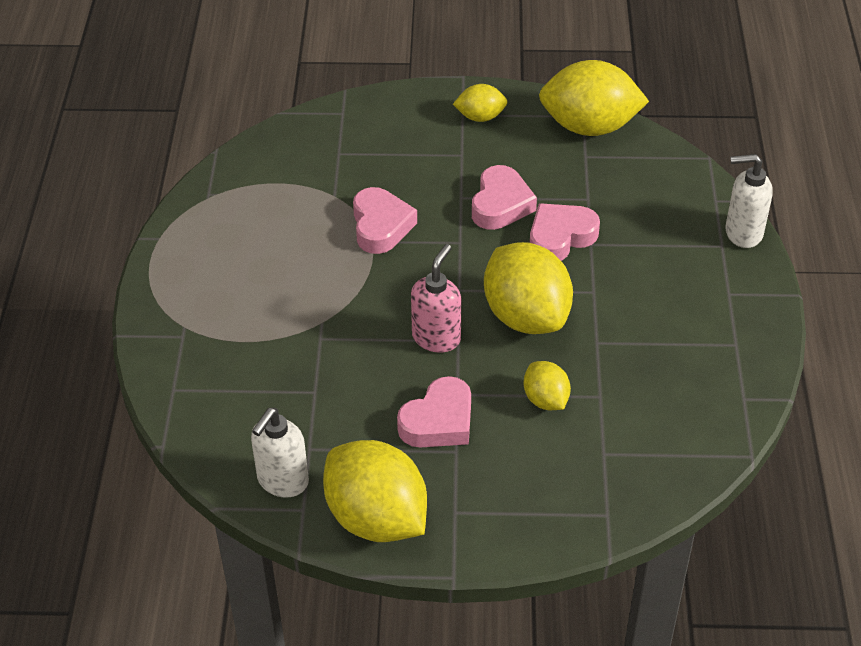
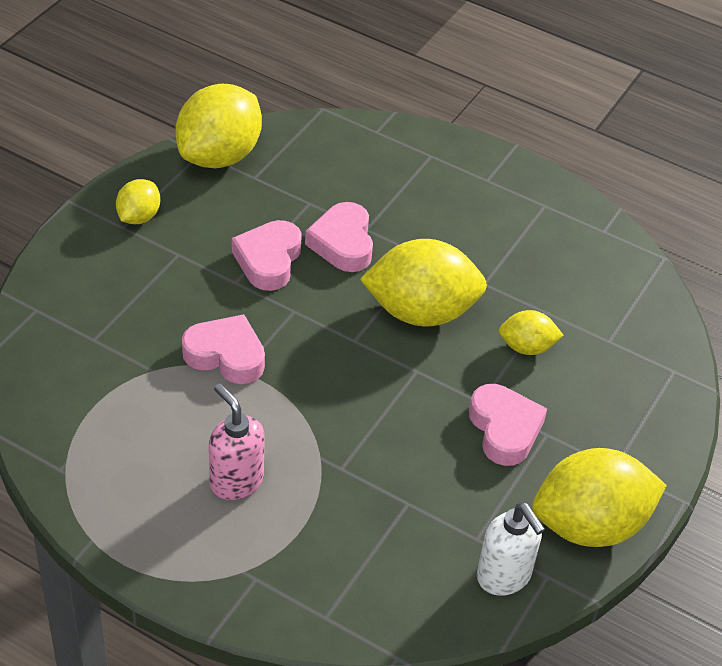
camera: 65 degrees left, 0 degrees up
pink soap dispenser [411,244,461,353] -> pink soap dispenser moved to [209,384,265,500]
pink heart [472,165,537,230] -> pink heart turned 120 degrees counterclockwise [232,220,302,291]
white soap dispenser [726,154,773,248] -> none

